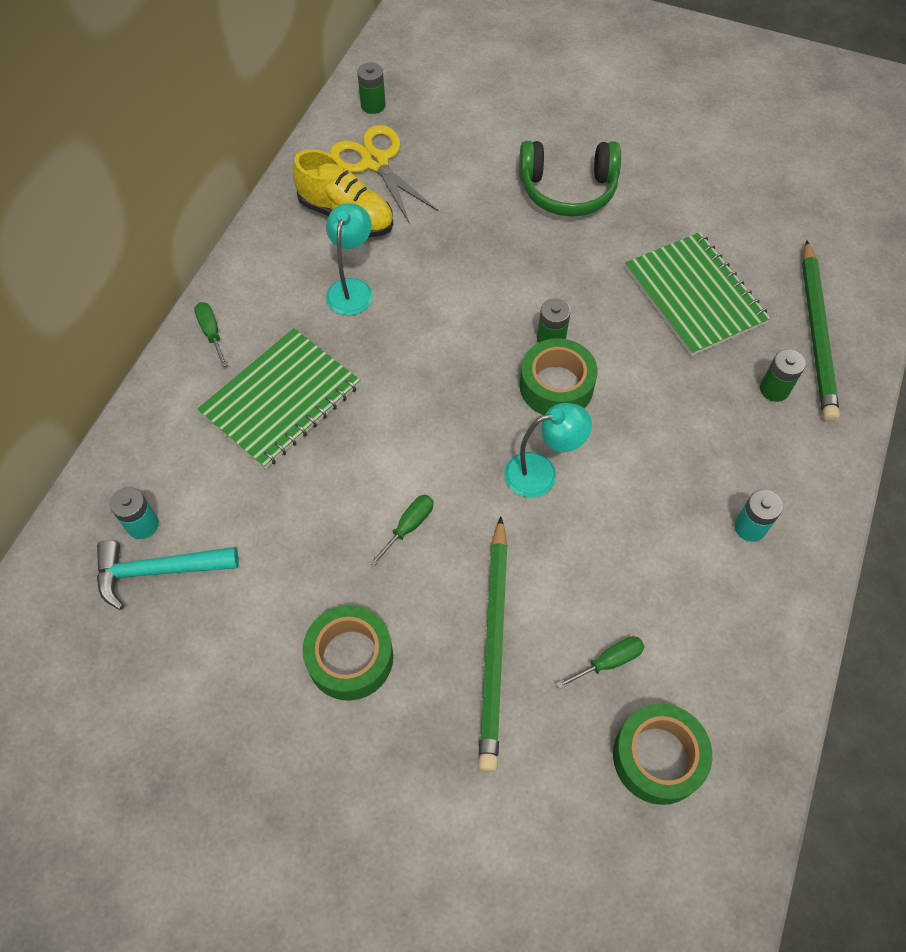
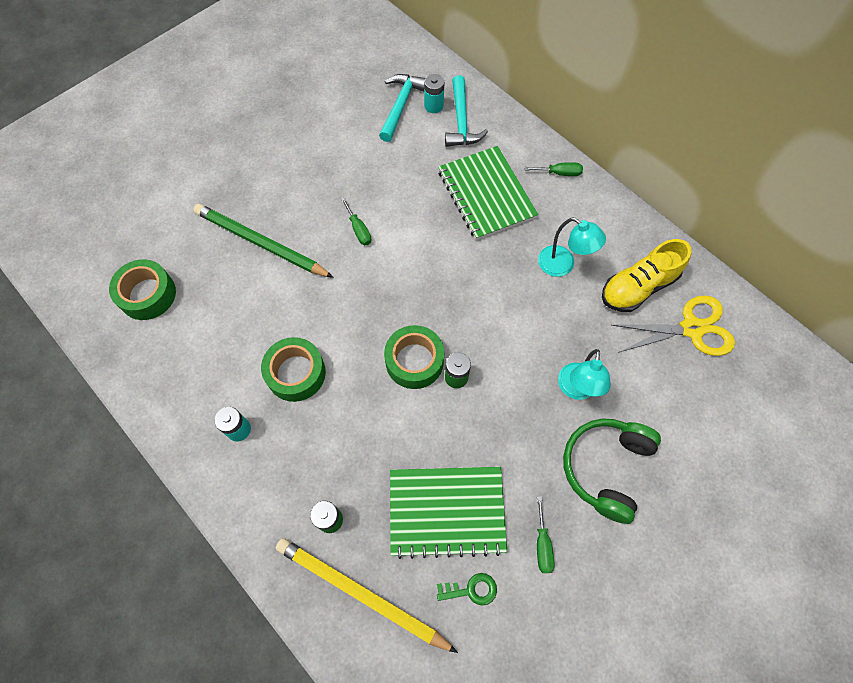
camera: 115 degrees right, 5 degrees up
green tape [302,605,393,701] -> green tape moved to [261,337,326,402]
green battery [357,63,386,114] -> none
turquoise lamp [504,403,592,498] -> turquoise lamp moved to [558,349,611,400]
green screwdriver [556,636,645,689] -> green screwdriver moved to [537,496,555,573]
green pencil [802,240,840,422] -> yellow pencil [276,538,458,653]
none -> green key [437,573,497,606]
none -> turquoise hammer [445,75,488,147]

